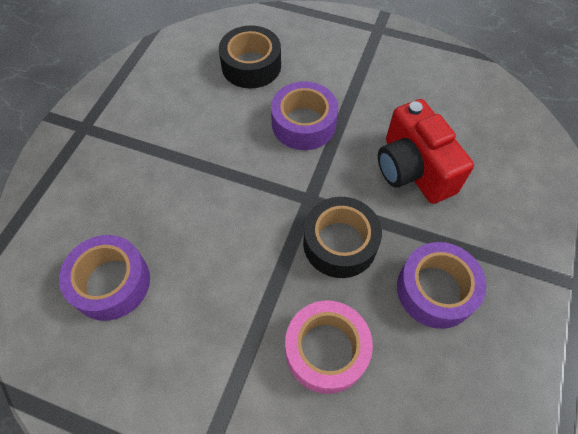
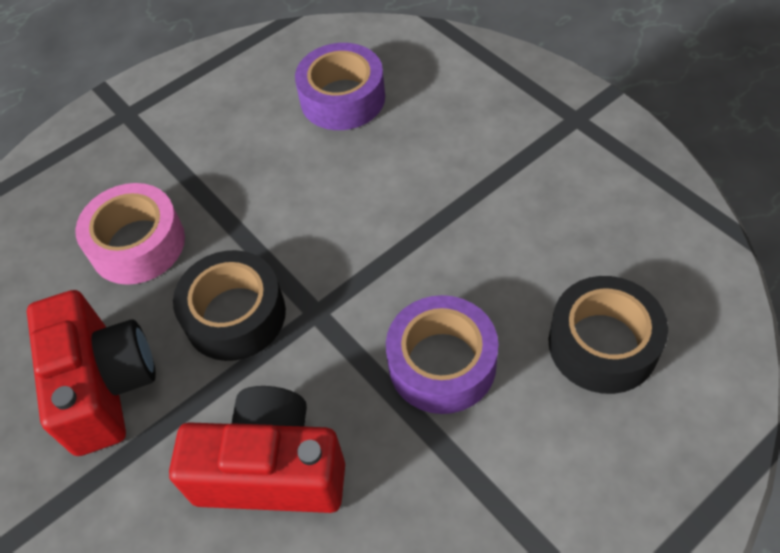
camera: 125 degrees right, 5 degrees down
purple tape [397,242,486,329] -> red camera [27,290,156,456]

